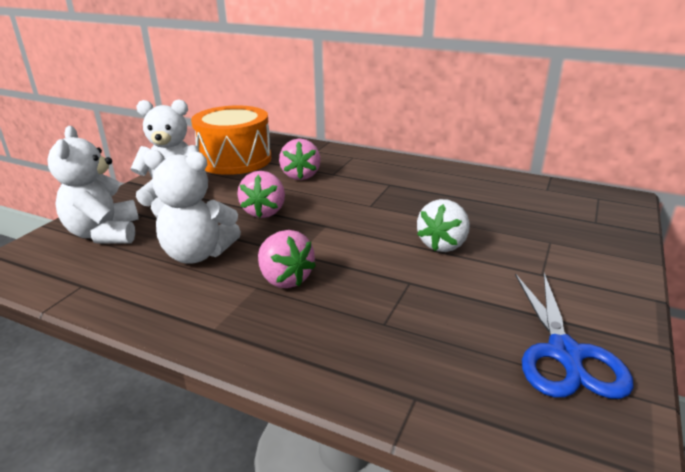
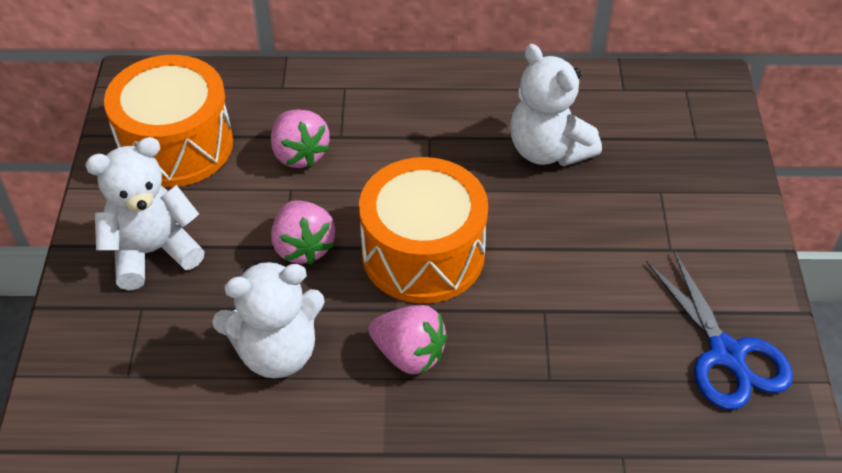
camera: 25 degrees left, 20 degrees up
white teddy bear [47,126,139,243] -> white teddy bear moved to [510,44,602,166]
white strawberry [417,199,470,252] -> none
none -> orange drum [359,157,488,303]

